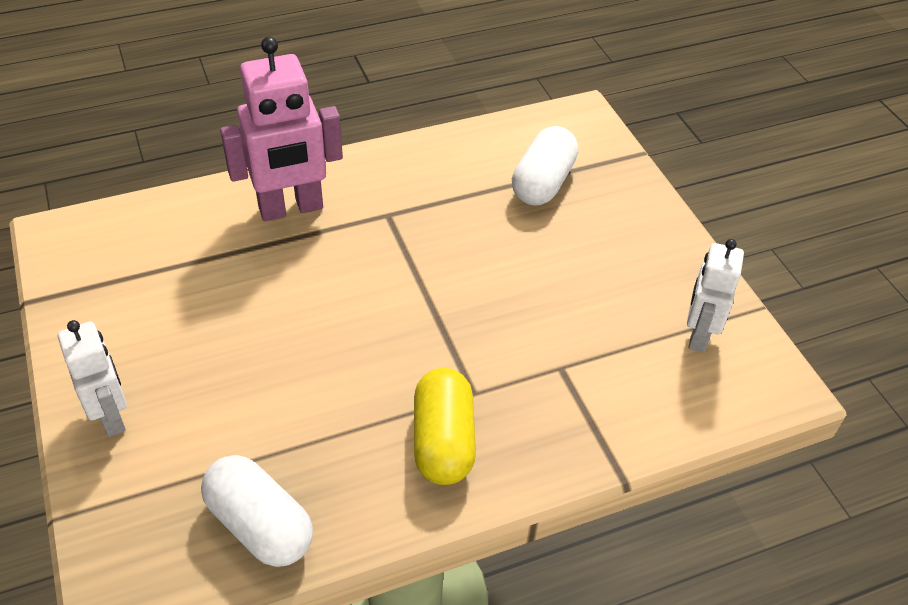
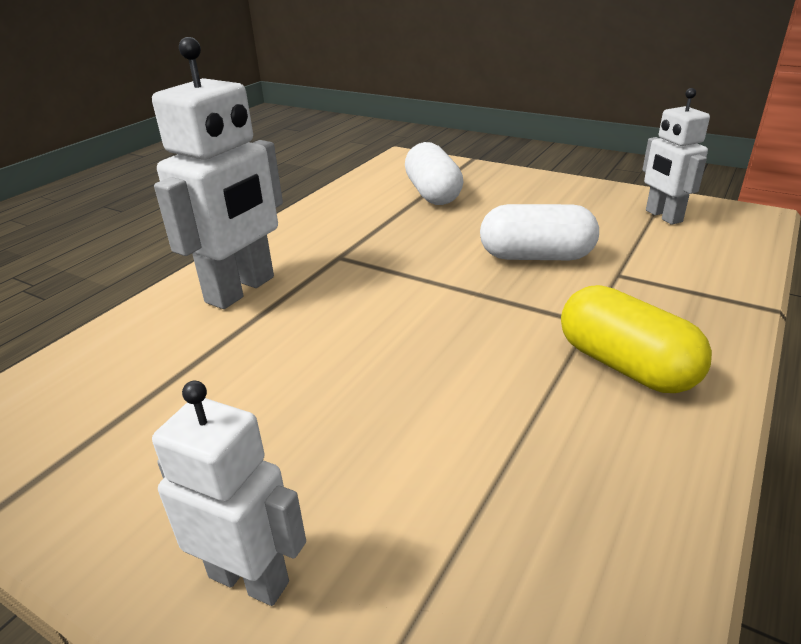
camera: 35 degrees left, 15 degrees down
white capsule [201,455,313,567] -> white capsule moved to [480,204,599,260]
pink robot [220,37,343,221] -> white robot [152,37,283,309]

